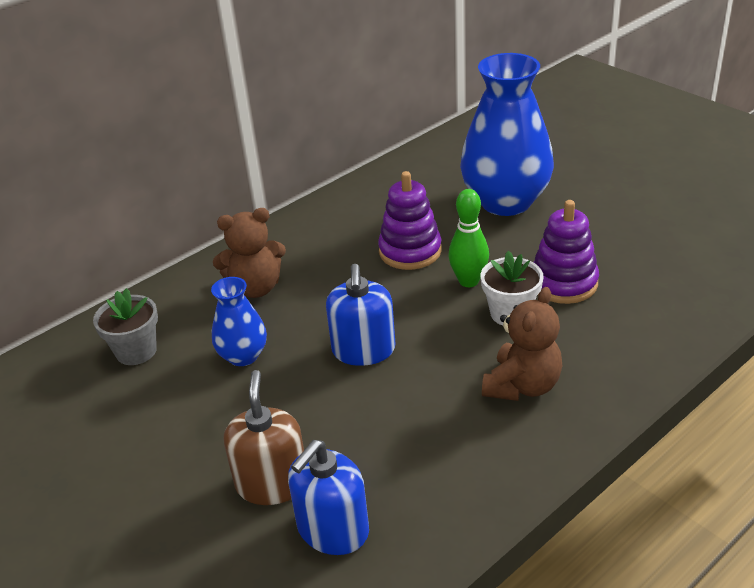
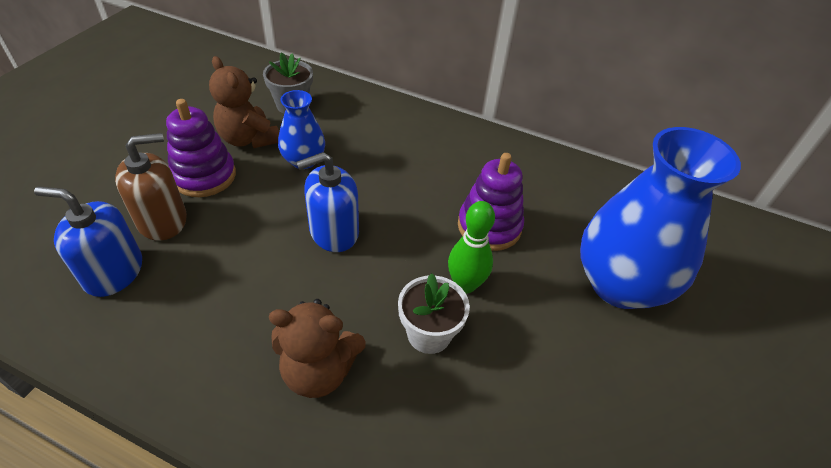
camera: 60 degrees right, 10 degrees up
brown teddy bear [213,208,286,298] -> brown teddy bear moved to [209,56,279,148]
purple stacking toy [534,200,599,304] -> purple stacking toy moved to [166,99,236,197]

